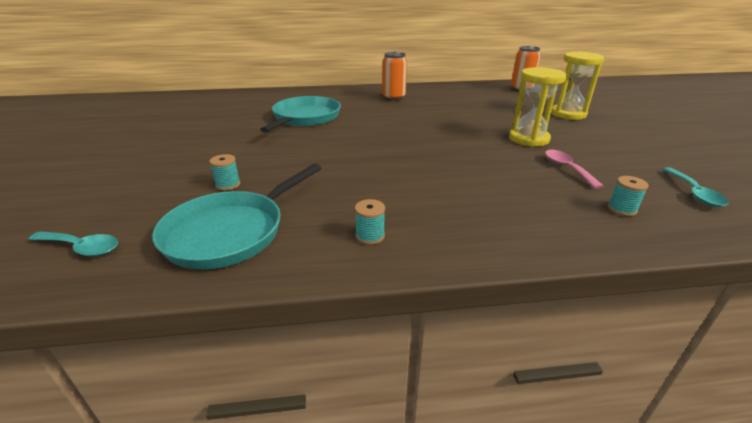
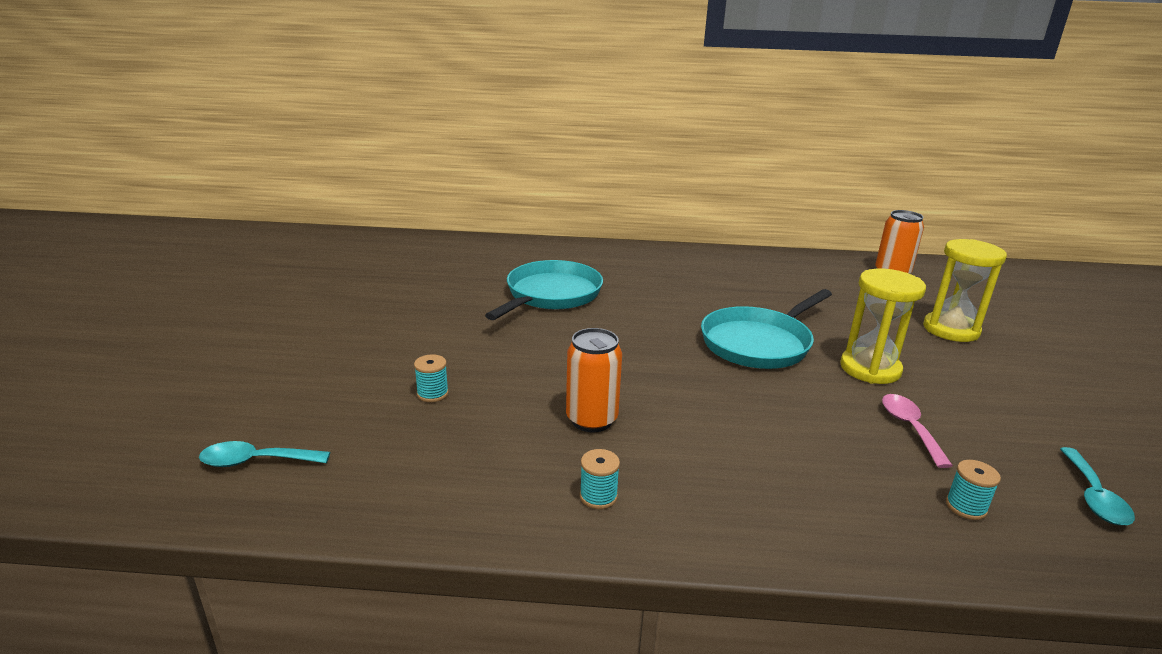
camera: 10 degrees right, 5 degrees down
turquoise spoon [28,232,118,257] -> turquoise spoon turned 150 degrees clockwise [199,441,330,467]
turquoise pan [152,163,322,270] -> turquoise pan moved to [701,289,832,369]
orange can [382,52,407,101] -> orange can moved to [566,328,622,432]

